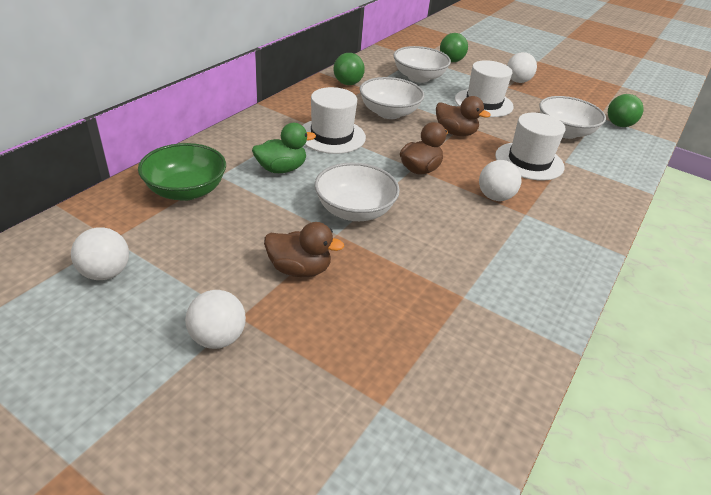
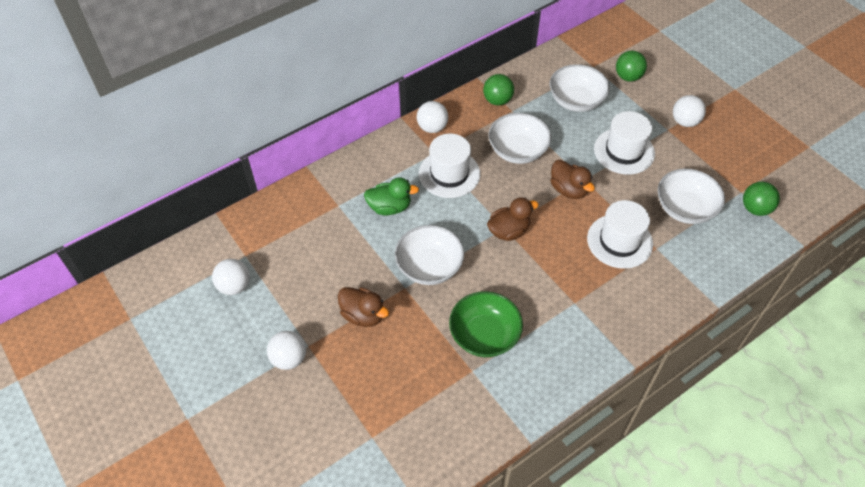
camera: 25 degrees right, 15 degrees up
green bowl [138,143,226,201] -> green bowl moved to [449,291,523,357]
white ball [479,160,521,201] -> white ball moved to [417,101,448,133]

